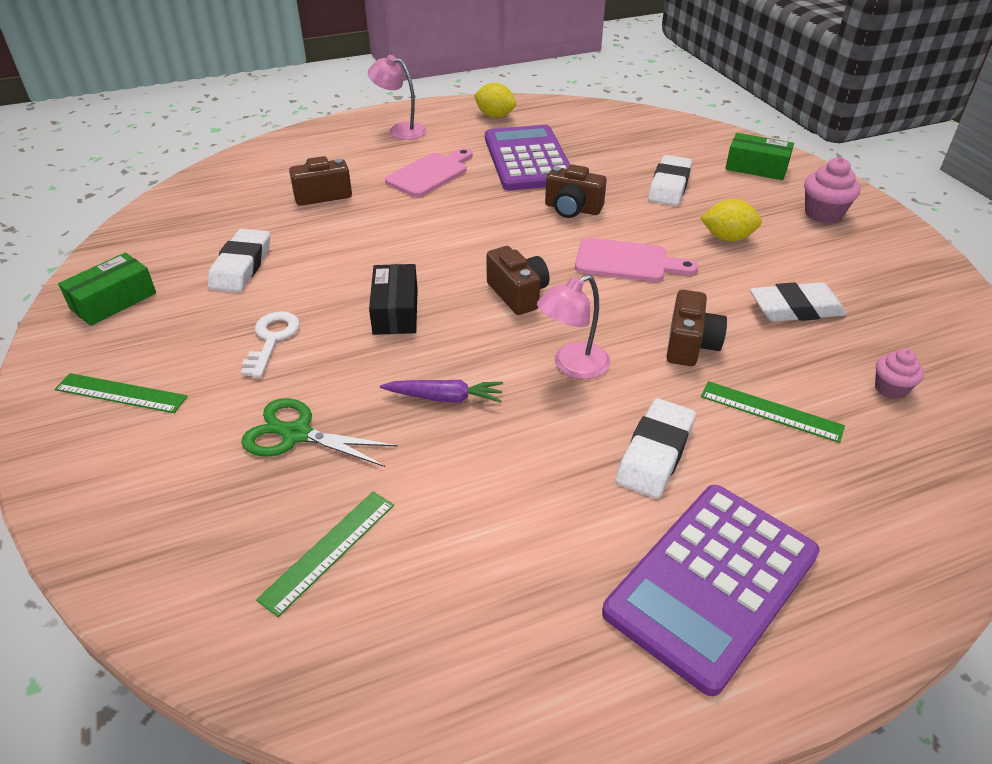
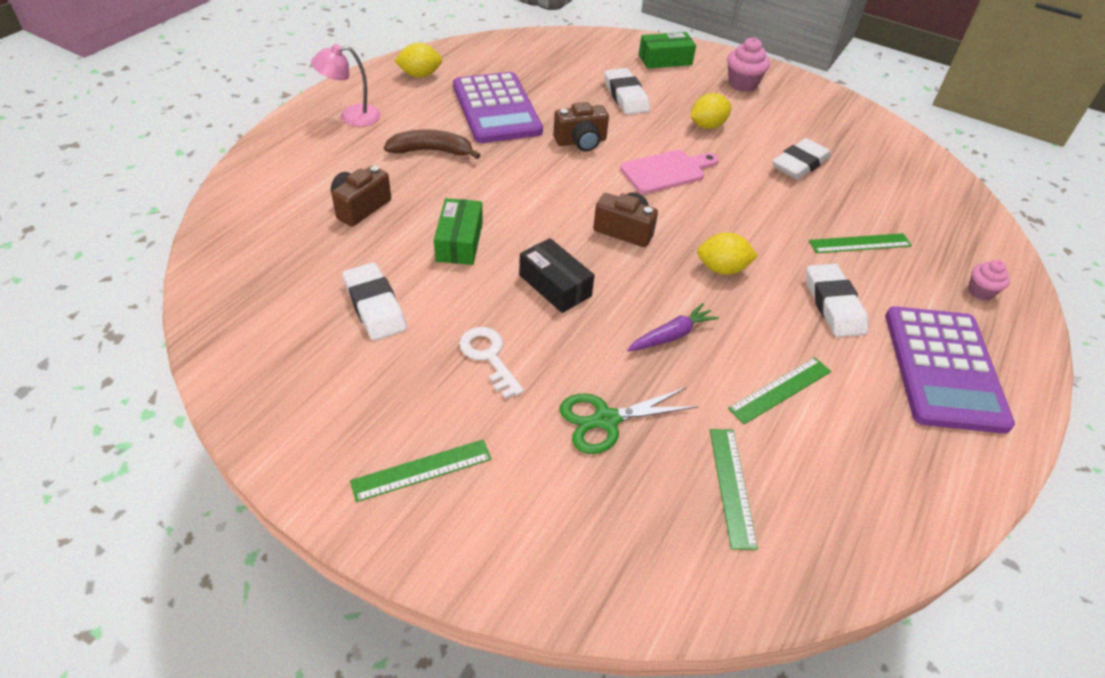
camera: 40 degrees left, 5 degrees up
green box [58,253,156,326] -> green box moved to [434,198,483,265]
pink cutting board [385,148,473,197] -> brown banana [384,130,480,159]
purple calculator [485,125,570,191] -> purple calculator turned 150 degrees counterclockwise [453,72,543,143]
pink lamp [537,275,610,379] -> yellow lemon [697,232,758,275]
brown camera [667,290,727,366] -> none
pink cupcake [875,348,924,399] -> pink cupcake moved to [968,260,1010,300]
none -> green ruler [728,357,831,424]

